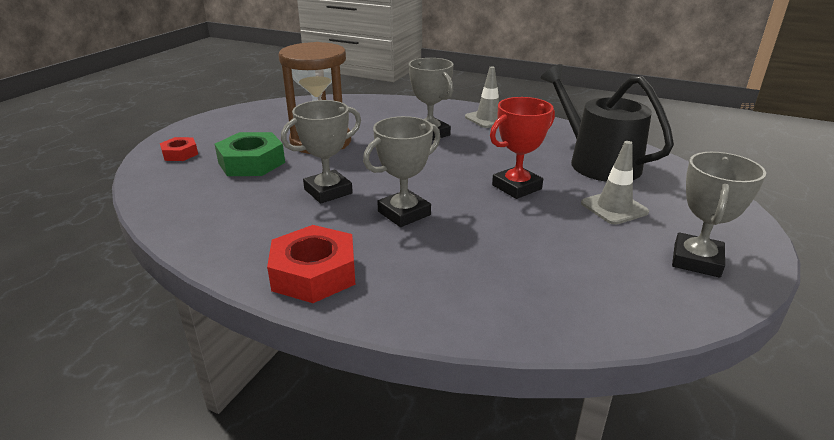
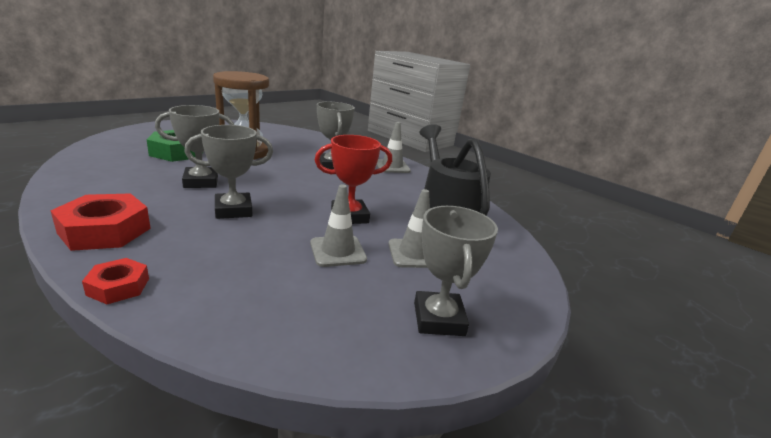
camera: 15 degrees right, 5 degrees down
red nut [160,137,198,161] -> red nut moved to [82,258,149,304]
grey trophy [672,152,766,278] -> grey trophy turned 45 degrees counterclockwise [414,206,498,336]
none -> grey traffic cone [310,185,367,267]

